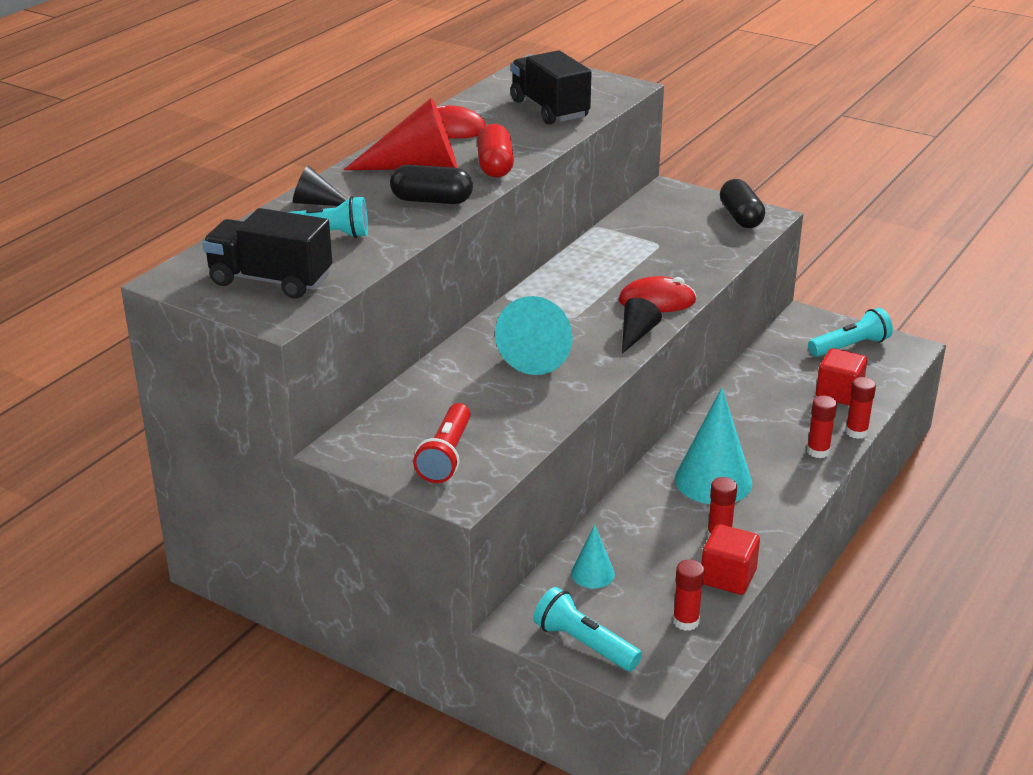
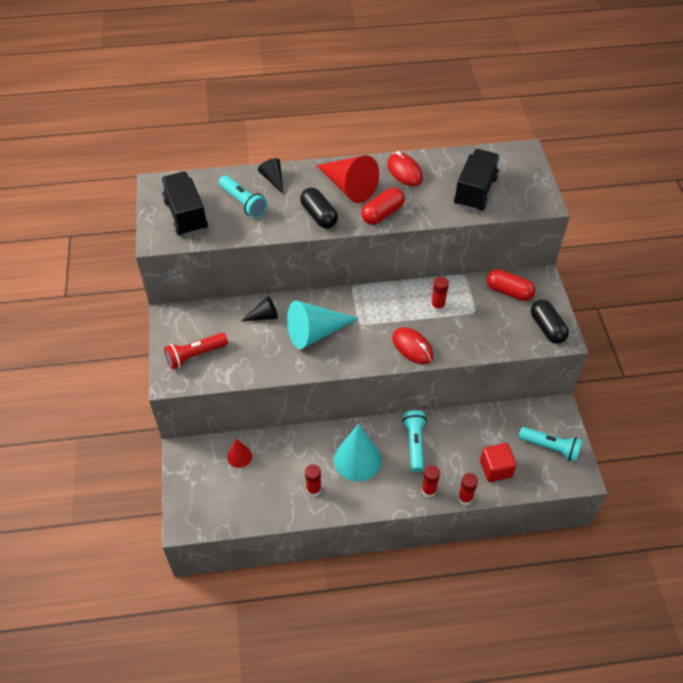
camera: 50 degrees right, 20 degrees up
turquoise flashlight [533,587,642,671] -> turquoise flashlight moved to [402,410,427,472]
turquoise cone [571,525,615,589] -> red cone [227,439,252,468]
black cone [622,298,662,354] -> black cone moved to [241,296,278,321]
red glue stick [673,560,705,631] -> red glue stick moved to [431,277,449,312]
red cube [701,524,760,595] -> none
black capsule [720,179,765,228] -> black capsule turned 60 degrees counterclockwise [531,300,569,344]
none -> red capsule [487,269,535,301]

